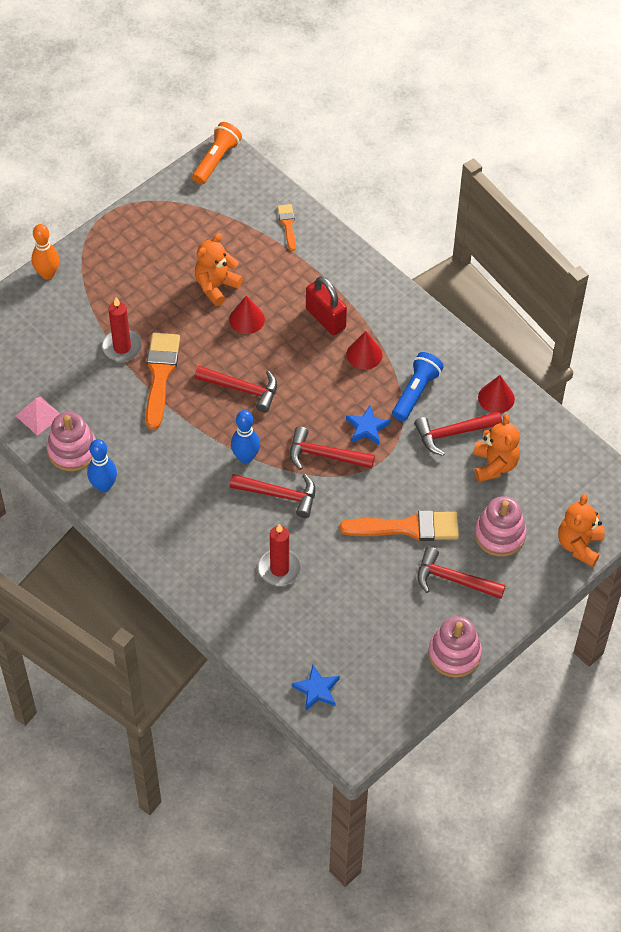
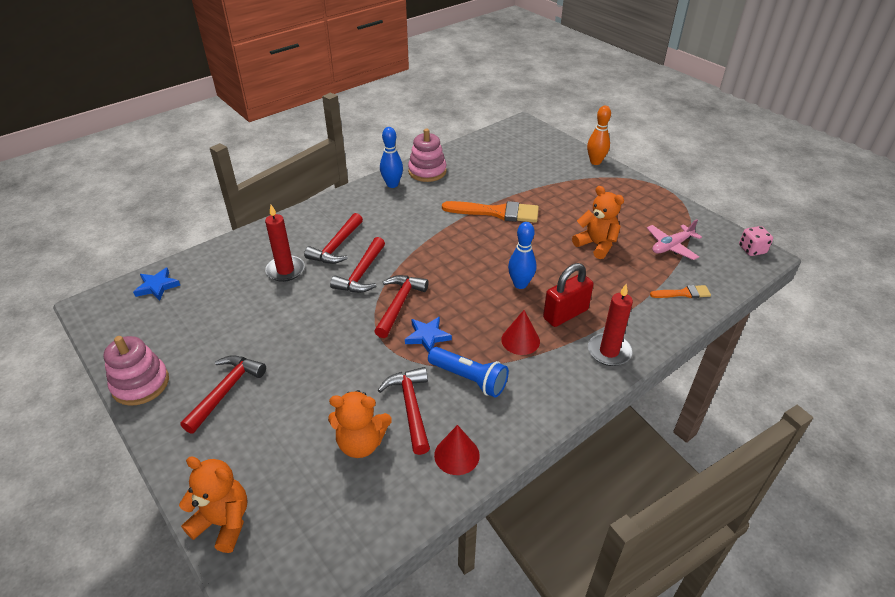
camera: 95 degrees right, 15 degrees down
pink pyramid [16,396,60,436] -> none
red candle [102,297,142,362] -> red candle moved to [588,284,633,366]
orange flashlight [192,122,242,185] -> pink dice [739,226,773,256]
red hammer [195,366,277,412] -> red hammer moved to [304,213,363,264]
red cone [229,296,265,334] -> none
blue bowling pin [231,410,260,464] -> blue bowling pin moved to [508,222,536,289]
orange brush [339,510,459,541] -> none
pink stacking toy [475,496,526,557] -> none
none -> pink plane [647,219,702,260]

